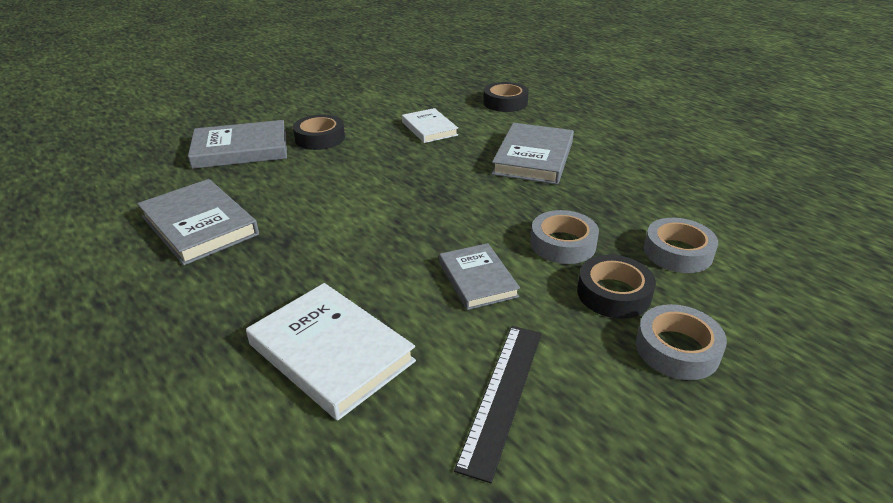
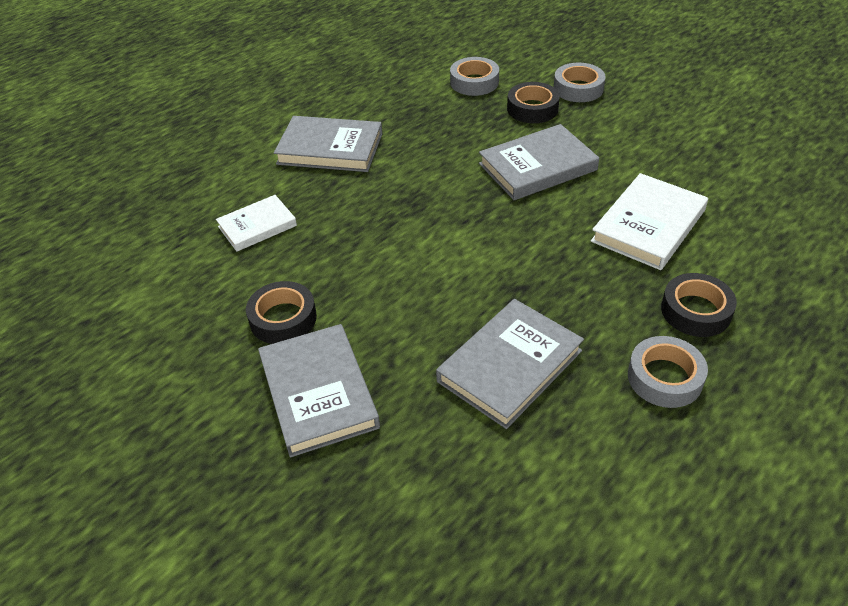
camera: 95 degrees left, 10 degrees up
grey book [439,243,520,310] -> grey book [479,124,599,200], size x1.57
black ruler [454,326,542,483] -> none
black tape [483,82,529,112] -> black tape moved to [661,273,737,337]
grey tape [530,210,599,264] -> grey tape moved to [628,336,708,408]

